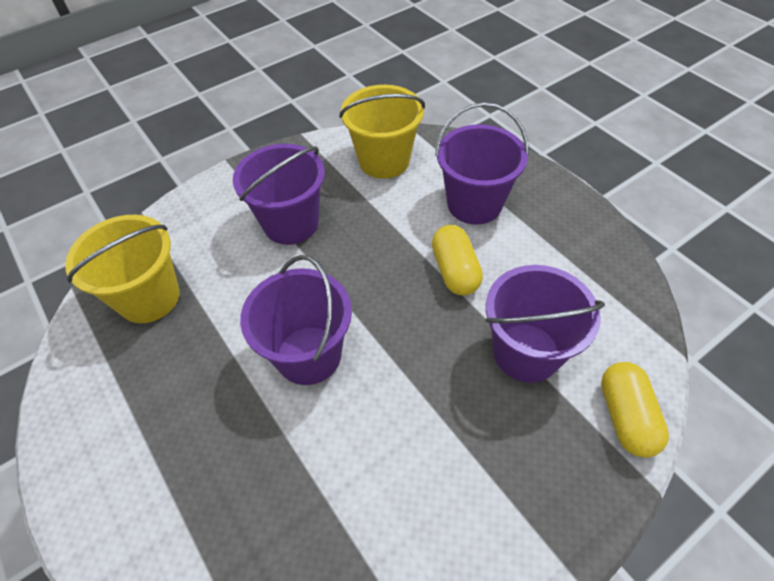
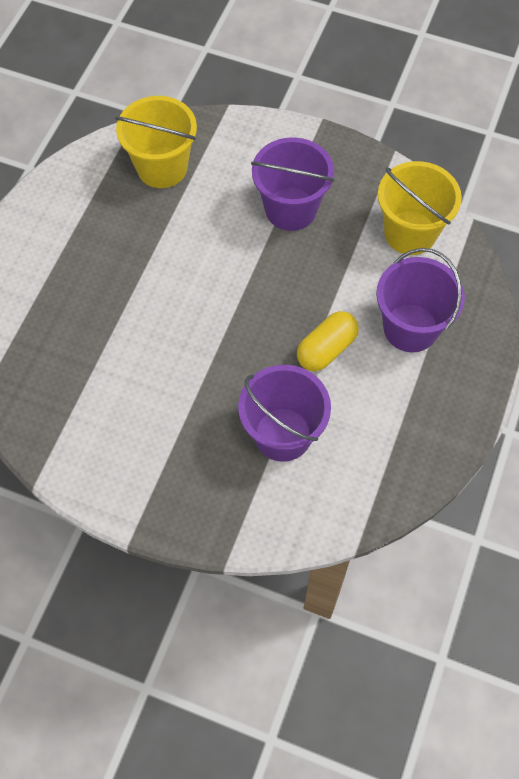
camera: 55 degrees right, 10 degrees up
purple bucket [240,255,352,385] -> none
yellow capsule [601,362,669,458] -> none

